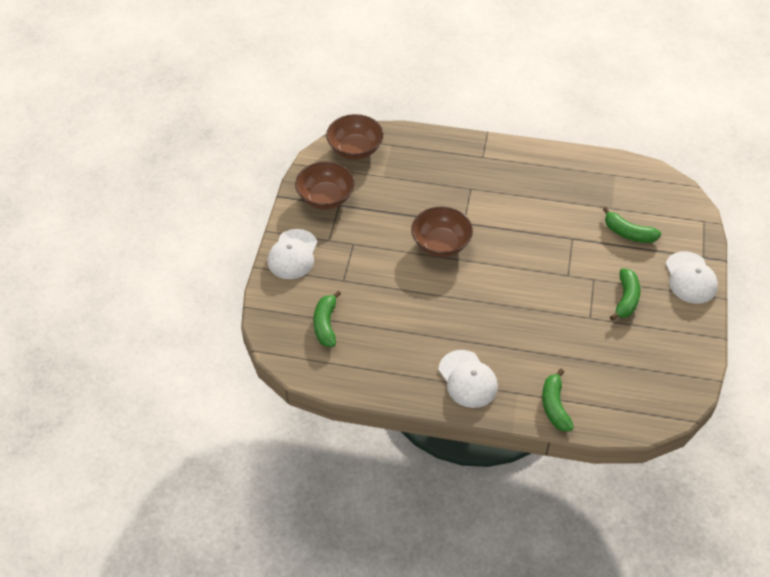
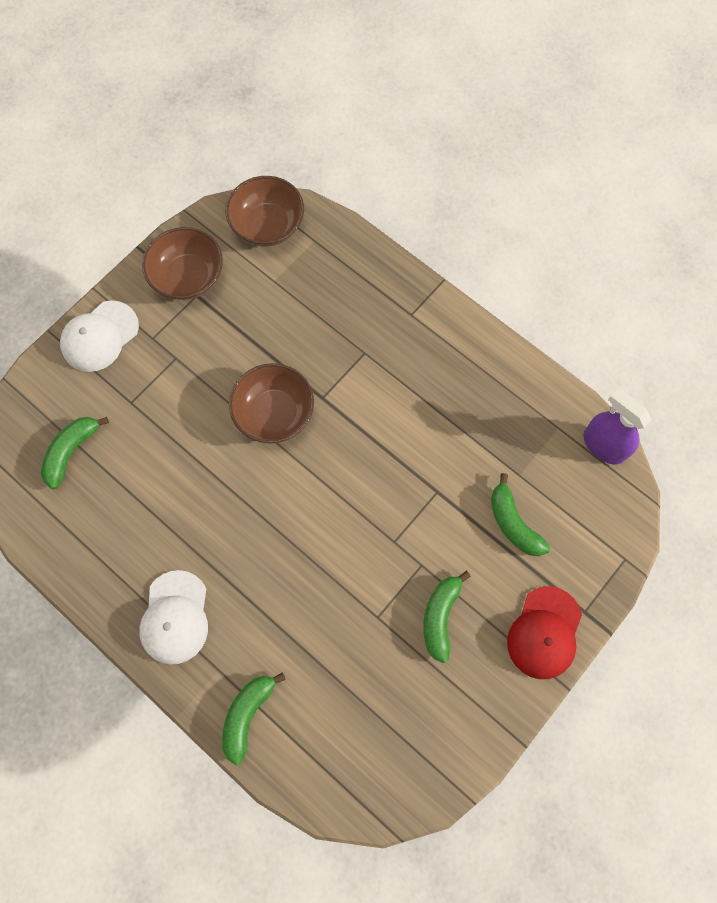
camera: 30 degrees right, 20 degrees up
green banana [610,268,640,321] -> green banana turned 150 degrees clockwise [423,571,471,663]
white cap [665,251,718,304] -> red cap [507,586,582,679]
none -> purple spray bottle [583,389,651,464]

